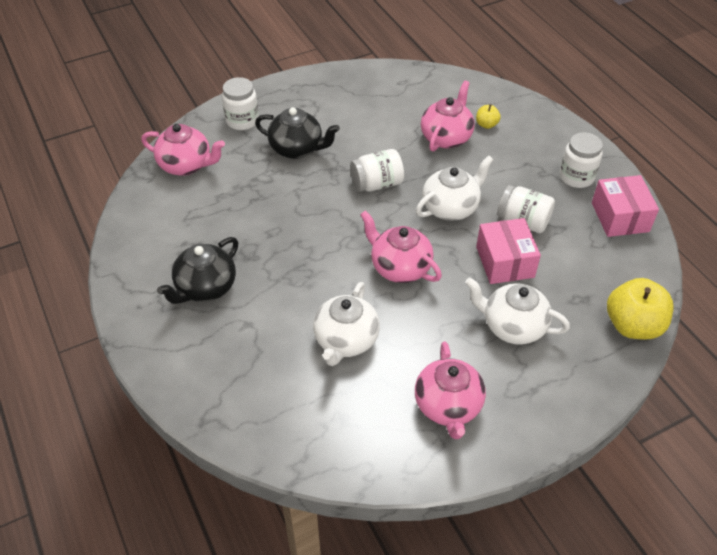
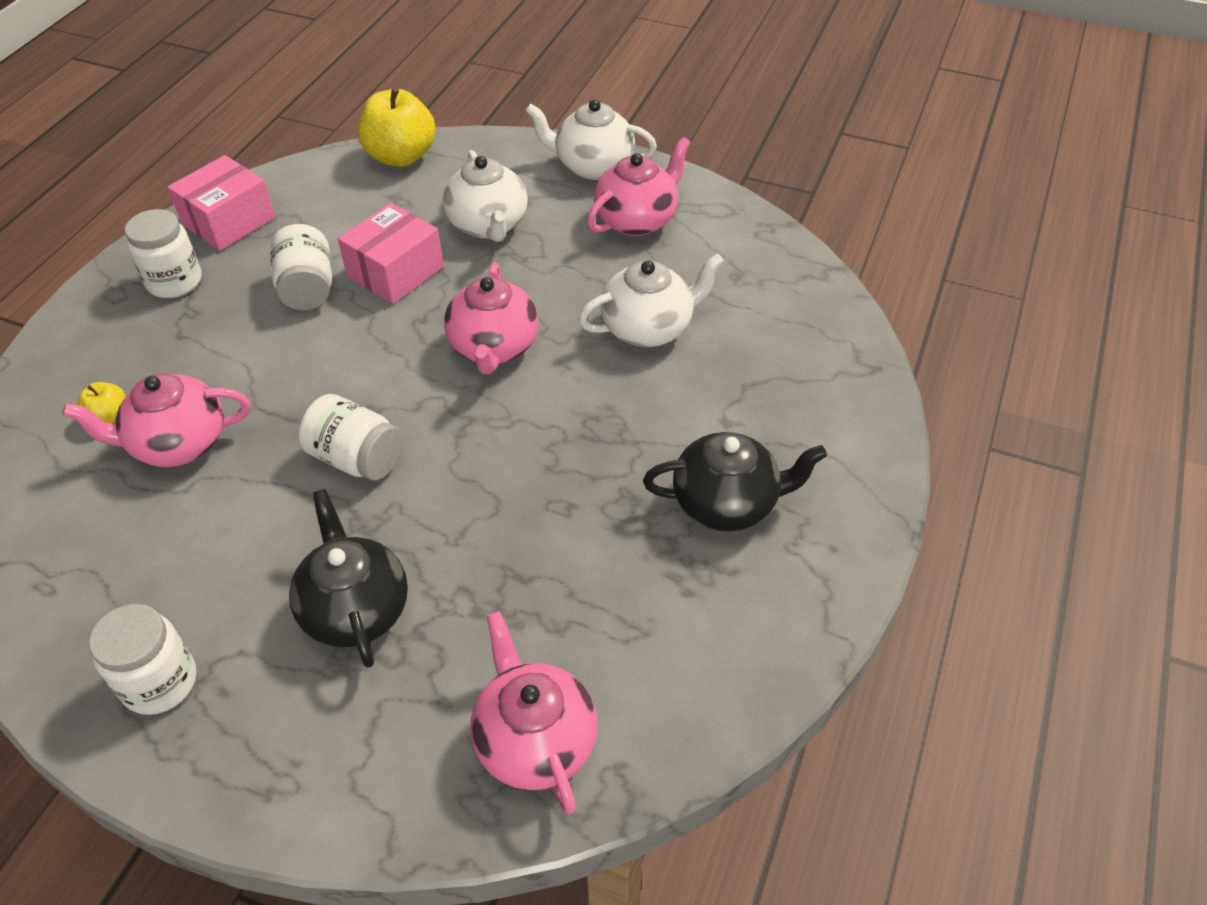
camera: 130 degrees left, 0 degrees up
white jar [222,77,259,130] -> white jar moved to [89,604,196,715]
white teapot [416,155,494,221] -> white teapot moved to [525,99,657,180]

